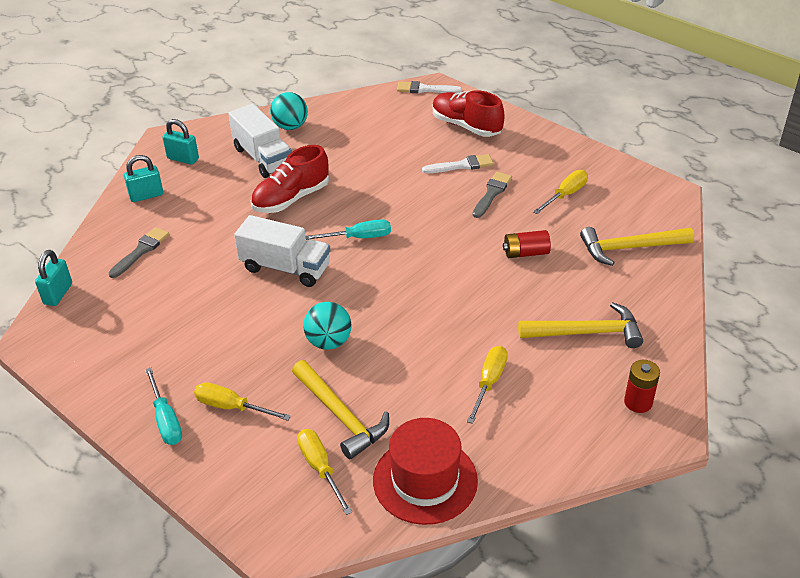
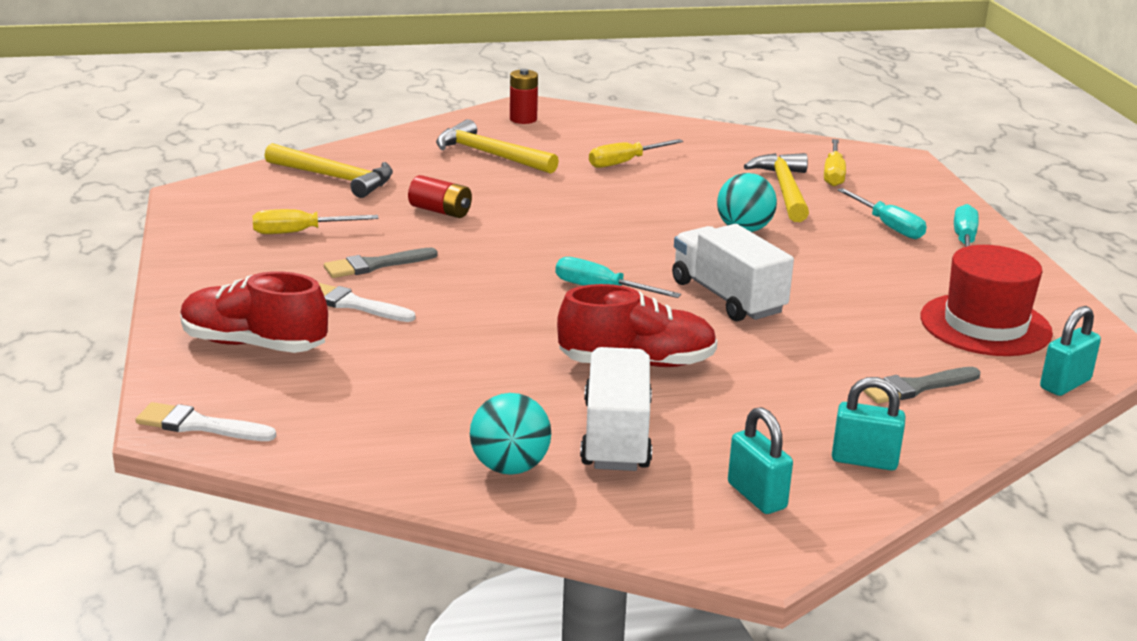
camera: 145 degrees left, 15 degrees down
yellow screwdriver [194,382,291,421] -> turquoise screwdriver [838,188,927,239]
red hat [373,418,478,525] -> red hat moved to [920,245,1053,356]
white brush [397,81,462,93] -> white brush turned 150 degrees clockwise [135,402,276,441]
red shoe [433,90,505,137] -> red shoe turned 120 degrees clockwise [180,271,328,353]

